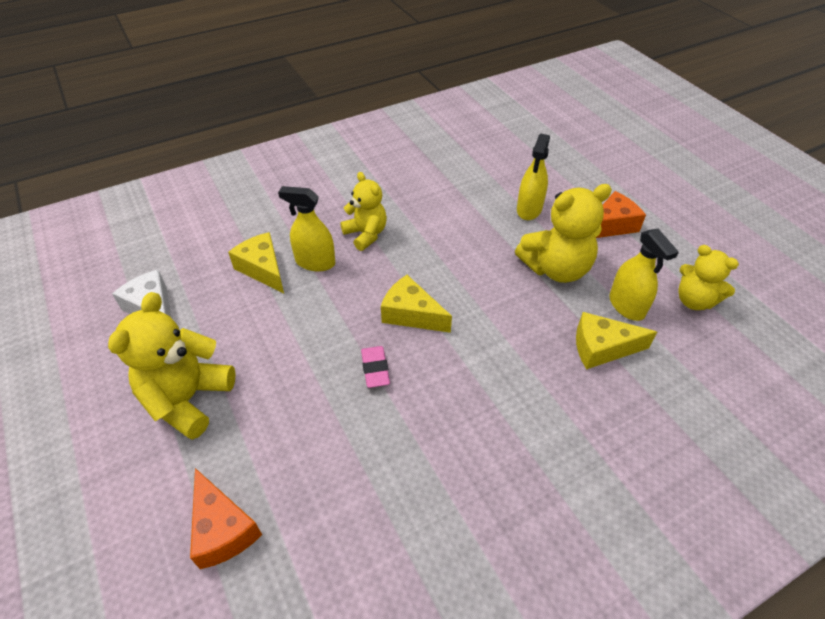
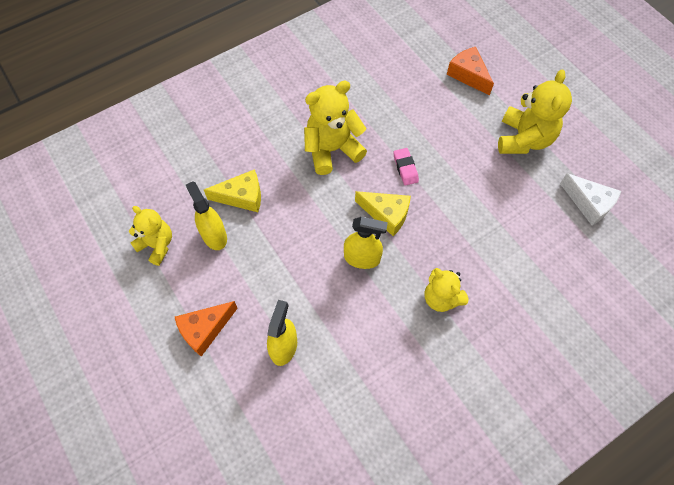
camera: 175 degrees right, 15 degrees up
yellow cheese [228,232,284,294] -> none
yellow spray bottle [278,186,335,272] -> yellow spray bottle moved to [344,217,388,269]
yellow teddy bear [515,184,612,283] -> yellow teddy bear moved to [304,81,367,175]

